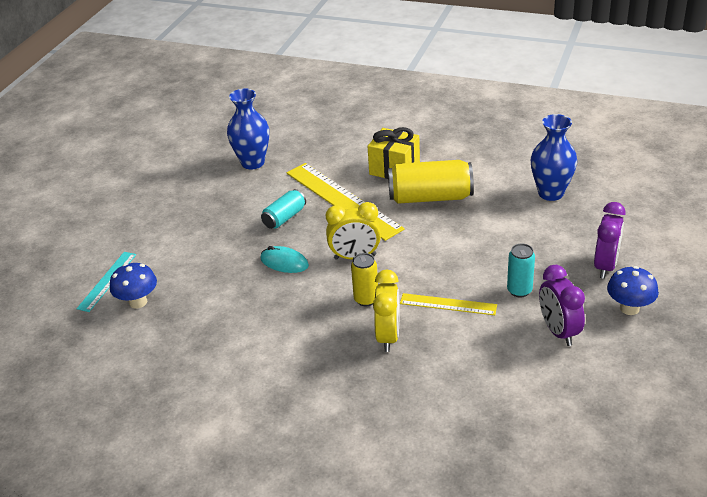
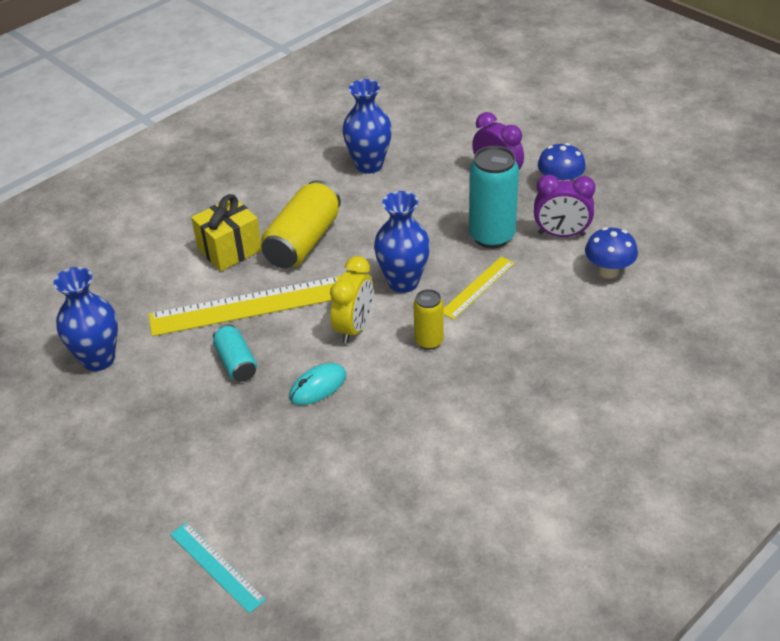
camera: 65 degrees left, 5 degrees up
blue mushroom [110,263,157,309] -> blue mushroom moved to [585,227,638,278]
yellow clock [373,270,399,352] -> none
turquoise can [507,244,535,298] -> turquoise can [469,146,519,248], size x1.77
none -> blue vase [374,191,430,293]

